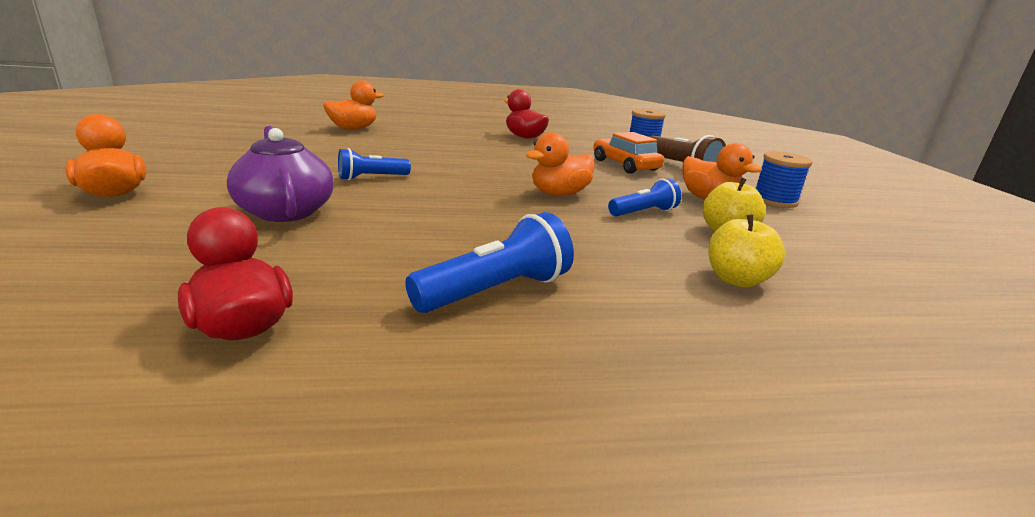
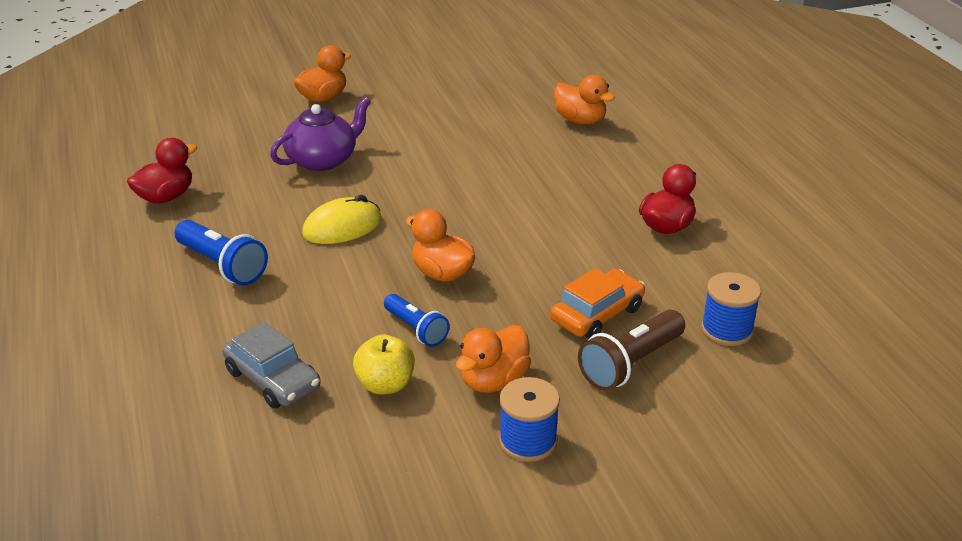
camera: 80 degrees right, 10 degrees up
blue flashlight [338,148,411,180] -> none
yellow apple [708,214,785,287] -> grey car [222,322,321,409]
none -> yellow mouse [302,195,382,244]

